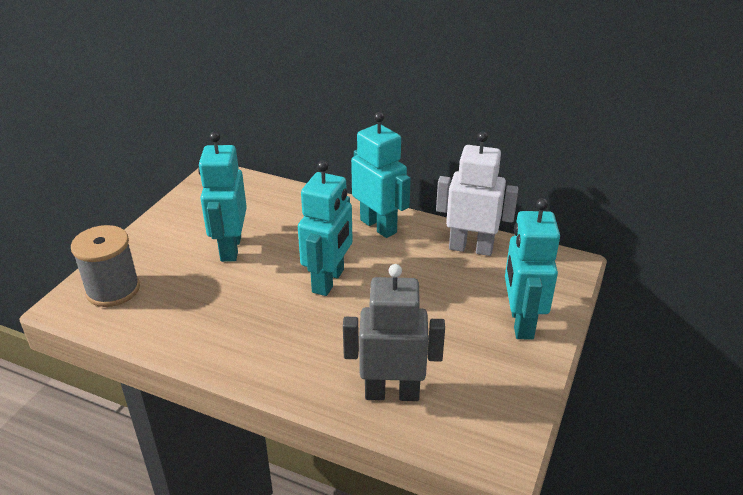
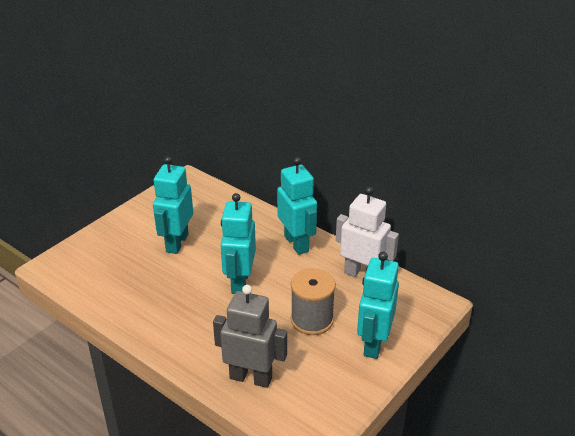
camera: 15 degrees right, 0 degrees up
grey spool [71,225,140,307] -> grey spool moved to [291,268,336,335]
turquoise robot [298,160,353,296] -> turquoise robot turned 150 degrees clockwise [221,193,256,294]

